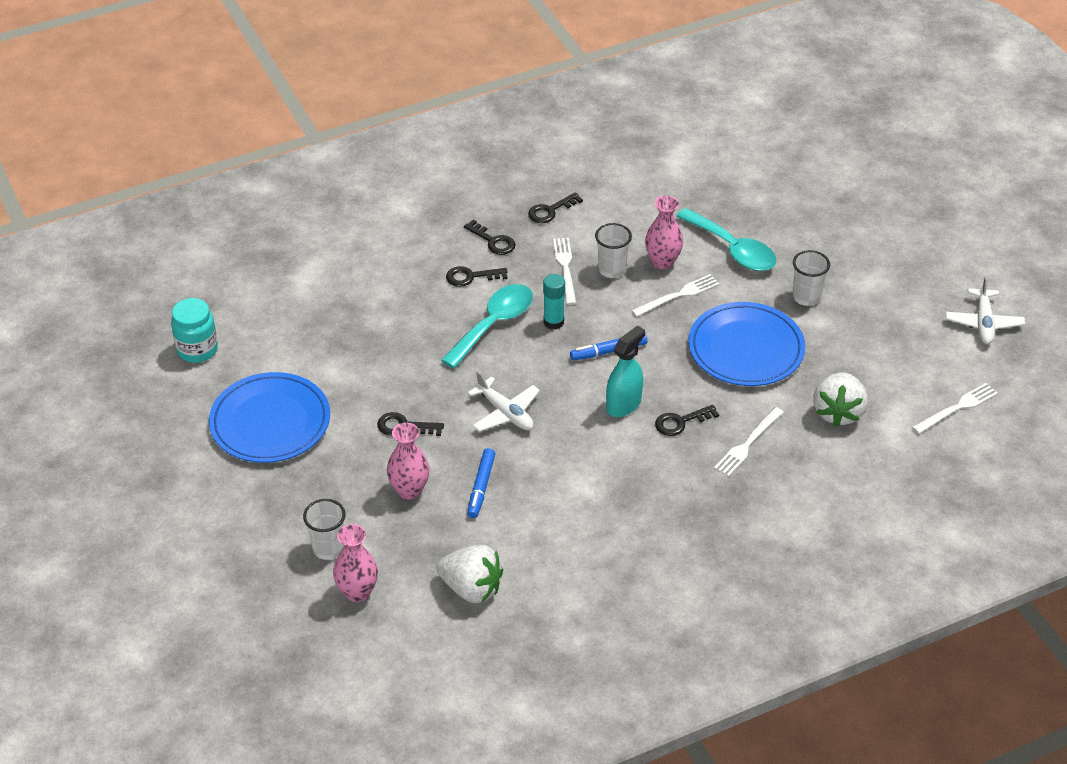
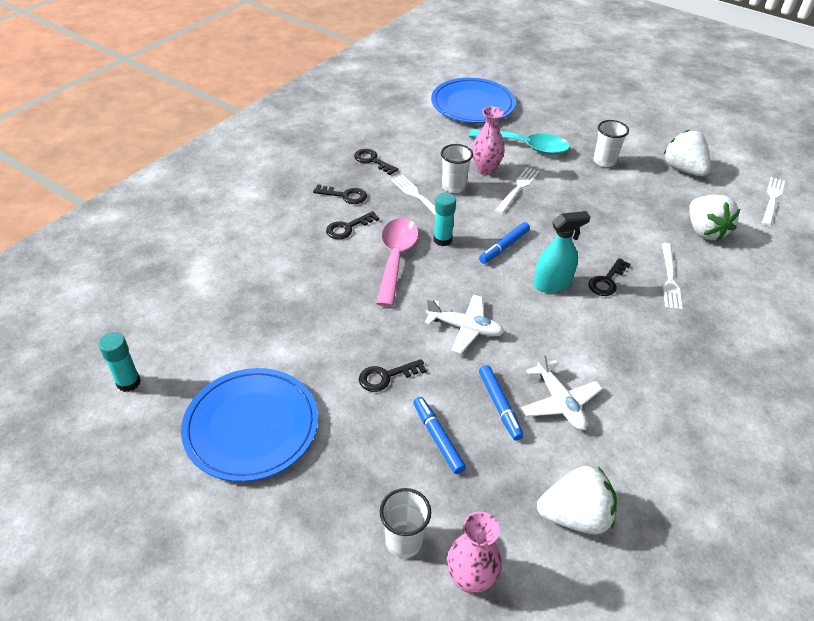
camera: 30 degrees left, 0 degrees up
turquoise jar [171,298,218,363] -> turquoise glue stick [99,332,141,392]
pink vase [387,423,430,500] -> blue marker [413,397,466,474]
turquoise spoon [441,284,533,368] -> pink spoon [376,218,419,307]
black key [528,192,583,223] -> black key turned 105 degrees clockwise [354,149,398,175]
turquoise spray bottle [606,325,645,417] -> turquoise spray bottle turned 60 degrees clockwise [534,211,590,293]
blue plate [688,302,805,386] -> blue plate moved to [431,78,516,123]
white plane [946,276,1025,344] -> white plane moved to [521,351,602,430]
none -> white strawberry [664,130,711,176]

